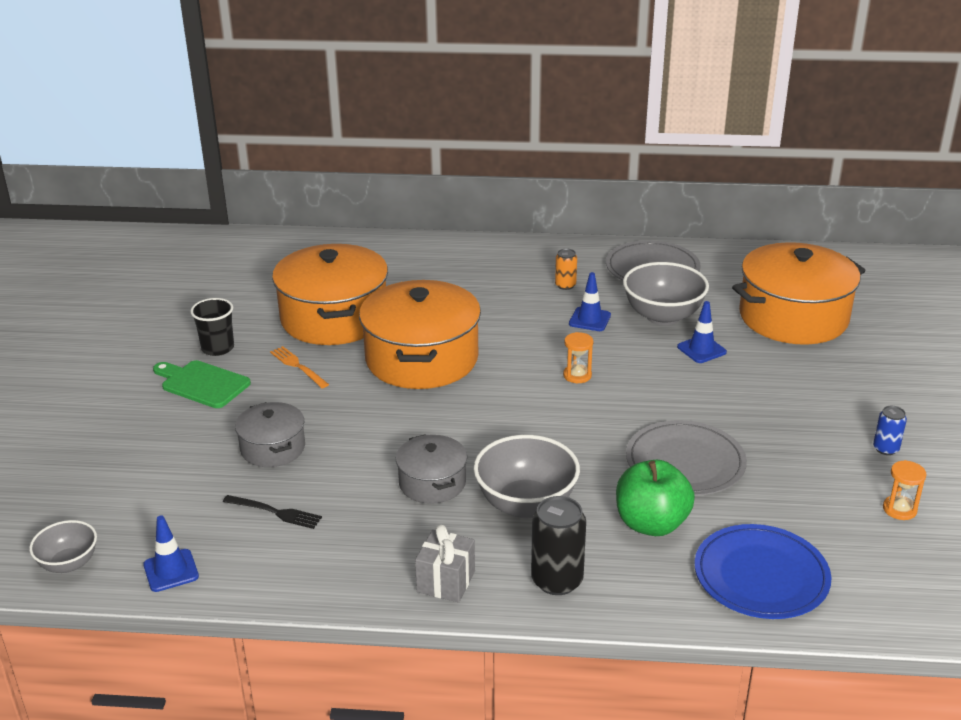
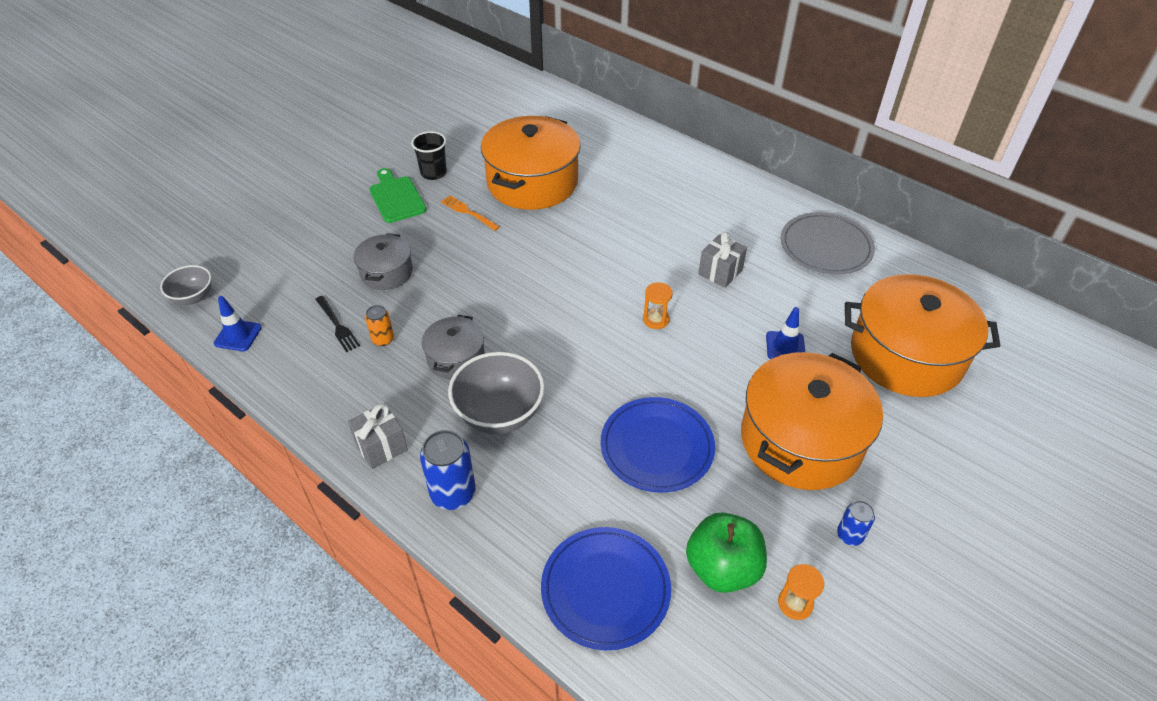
camera: 35 degrees right, 15 degrees up
orange fork [270,346,329,388] -> orange fork turned 45 degrees counterclockwise [441,195,500,231]
orange pot [359,280,481,389] -> orange pot moved to [741,352,883,490]
black can [531,496,586,595] -> blue can [420,430,476,510]
orange can [555,249,577,290] -> orange can moved to [365,305,394,346]
blue traffic cone [569,272,611,331] -> grey gift [698,232,747,288]
green apple [616,460,695,536] -> green apple moved to [686,512,767,593]
grey bowl [623,262,709,325] -> none
grey plate [626,420,747,496] -> blue plate [601,397,715,493]

